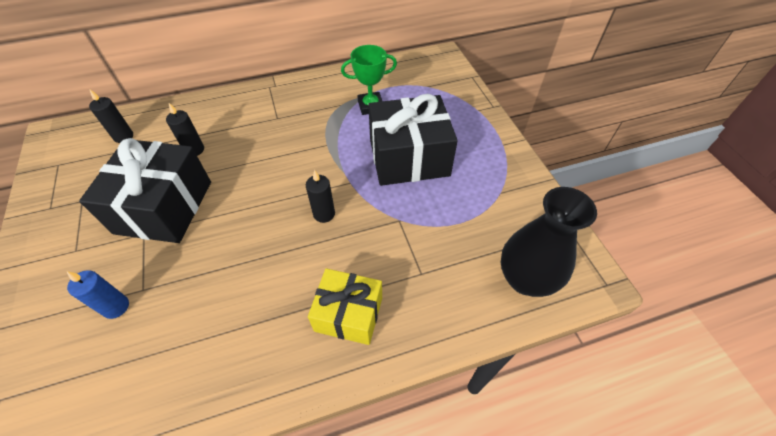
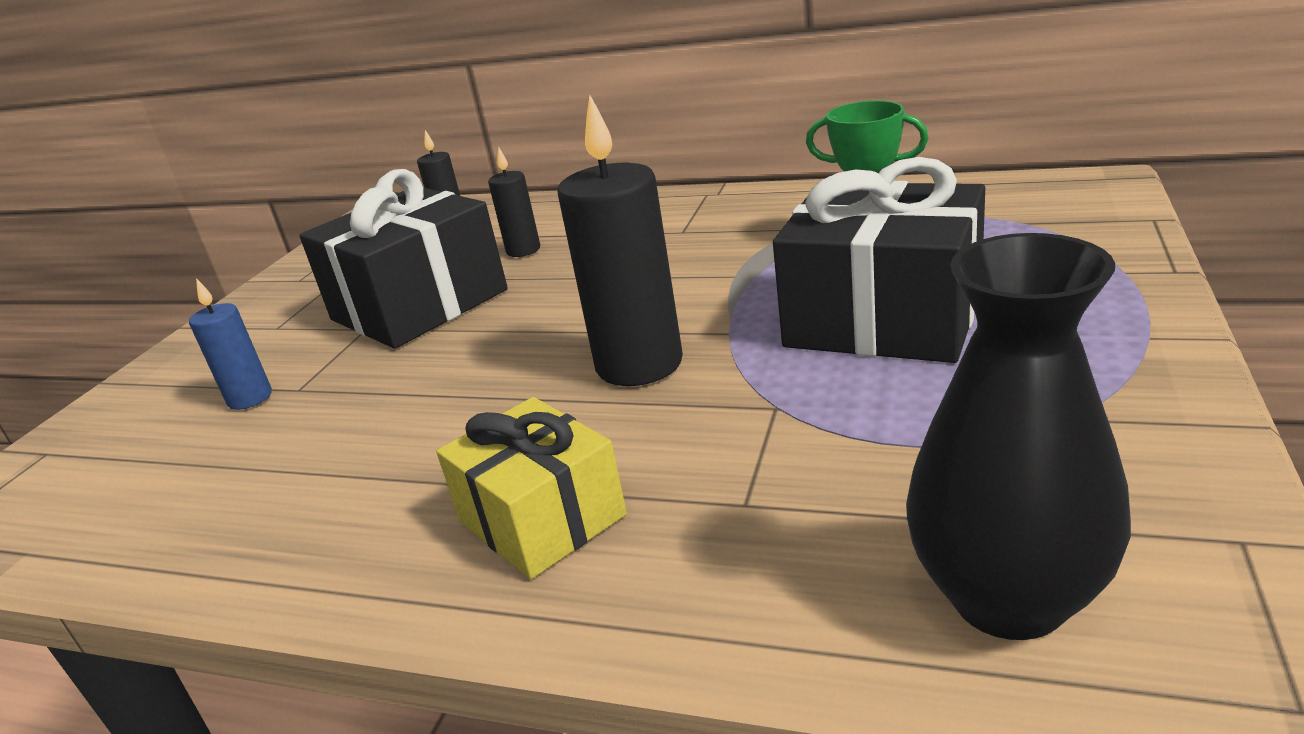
camera: 40 degrees right, 25 degrees down
black candle [306,170,335,223] -> black candle [558,95,683,386], size x1.88

